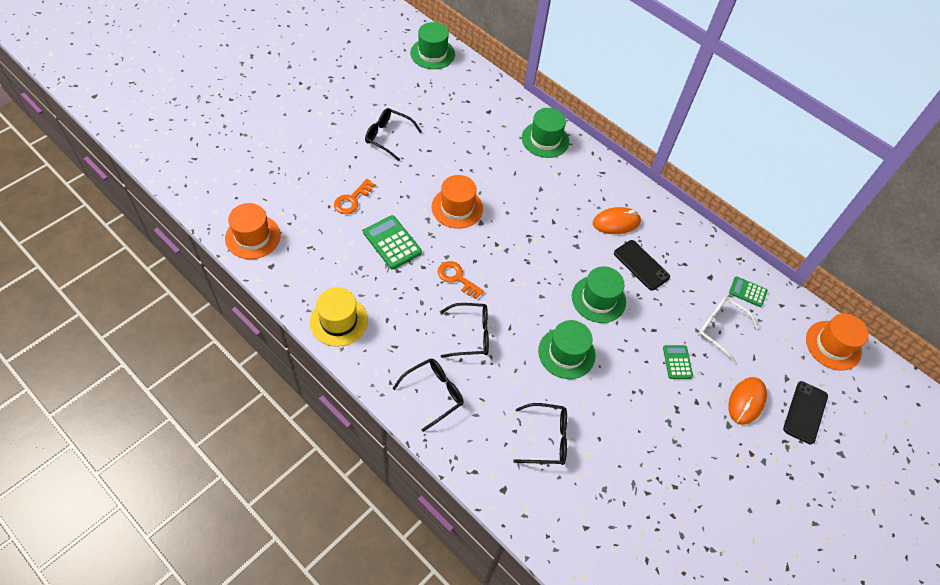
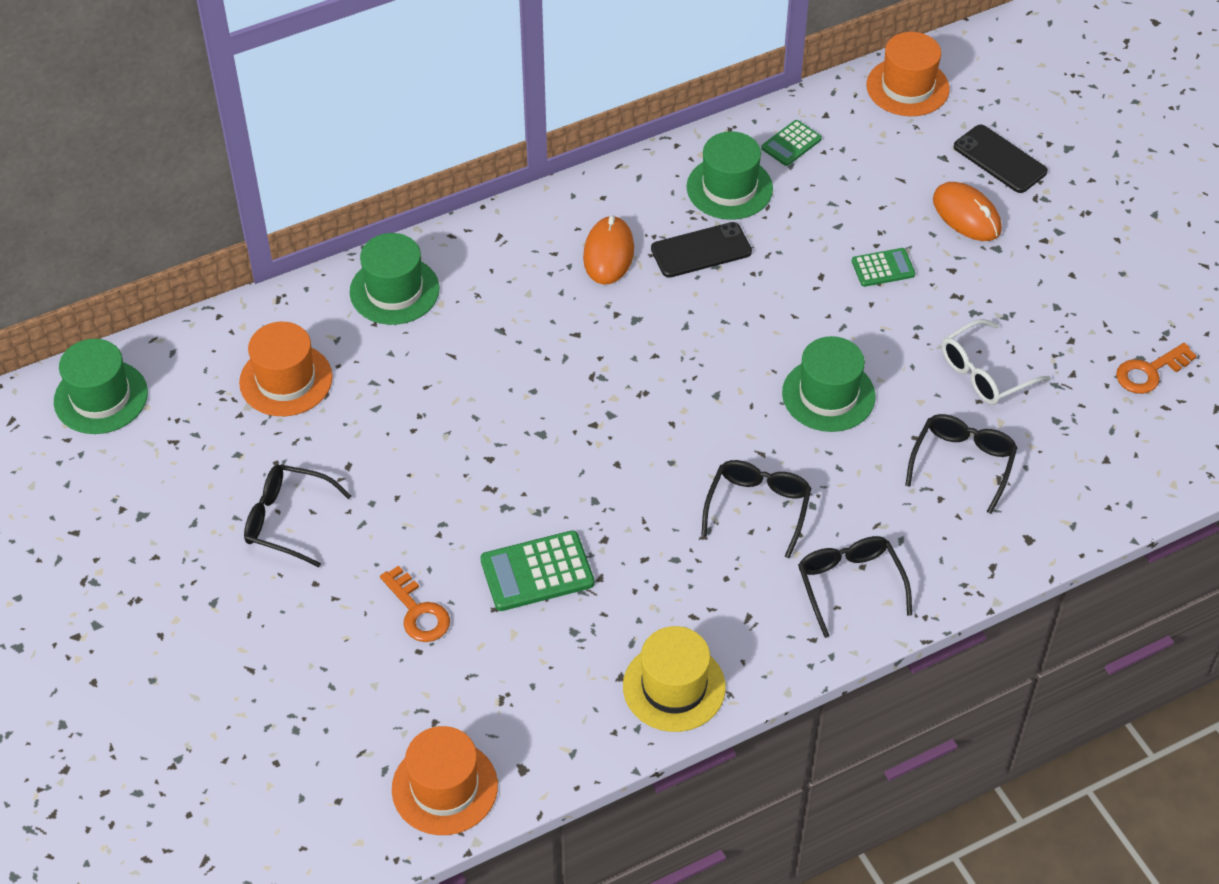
camera: 65 degrees left, 5 degrees down
black glasses [365,108,422,161] -> black glasses turned 60 degrees clockwise [244,464,351,567]
orange hat [431,175,483,229] -> orange hat moved to [239,322,333,416]
orange key [438,261,484,299] -> orange key moved to [1116,343,1197,394]
green hat [572,266,626,323] -> green hat moved to [687,131,773,220]
green calculator [663,345,693,379] -> green calculator turned 150 degrees clockwise [852,248,915,287]
white glasses [698,297,759,363] -> white glasses moved to [942,319,1051,405]

